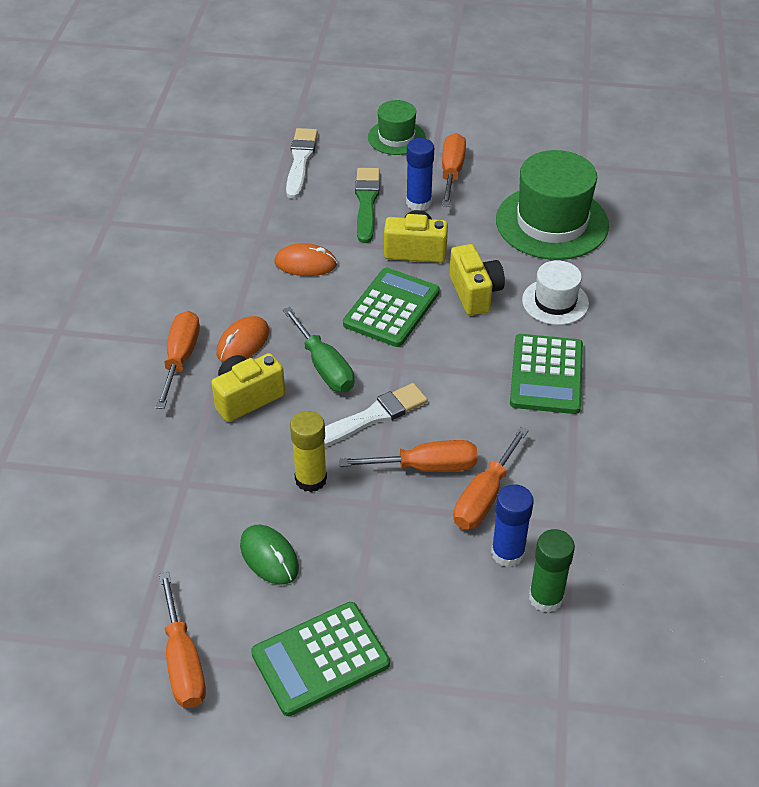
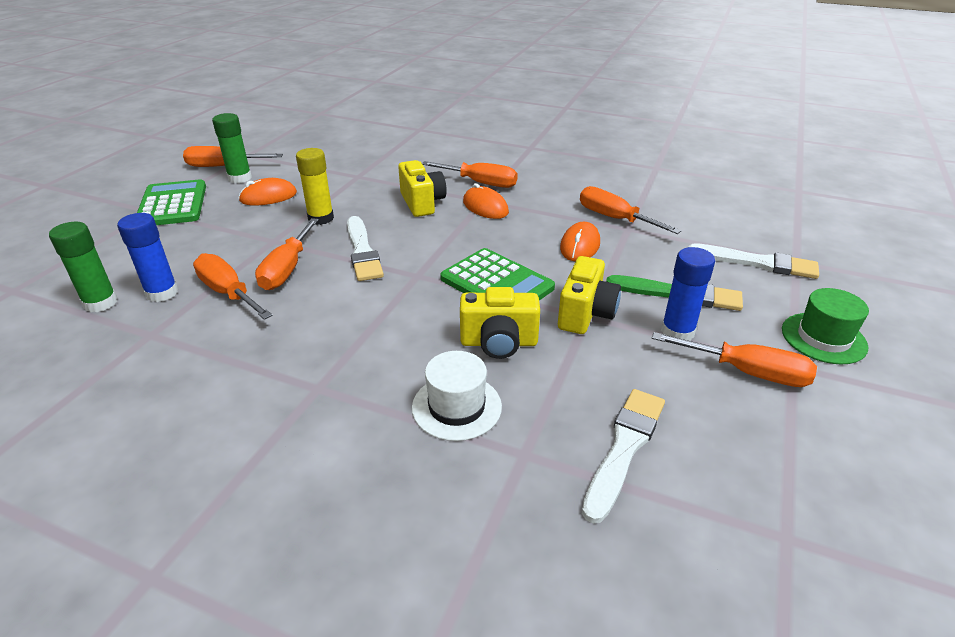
camera: 105 degrees right, 10 degrees down
green mouse [240,525,299,585] -> orange mouse [239,178,297,206]
green screwdriver [283,307,354,392] -> none
green hat [496,150,609,260] -> white brush [582,389,665,524]
green calculator [510,334,583,414] -> none
none -> green glue stick [212,113,252,183]
none -> orange screwdriver [580,186,682,234]

